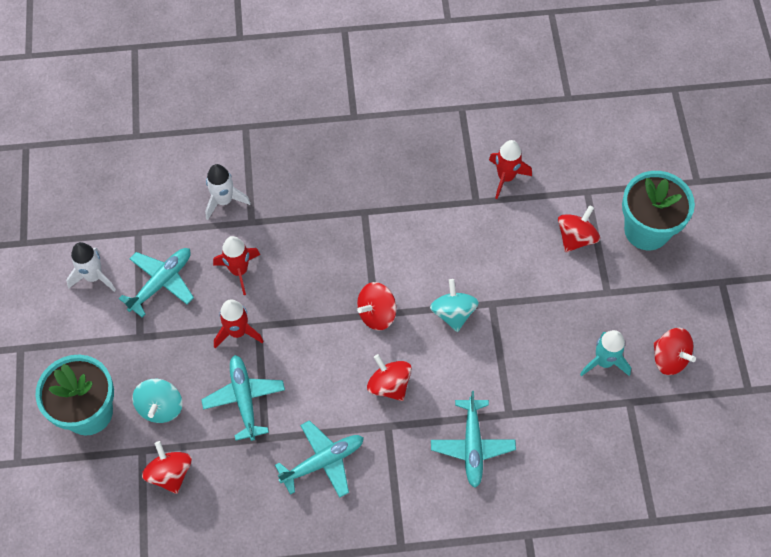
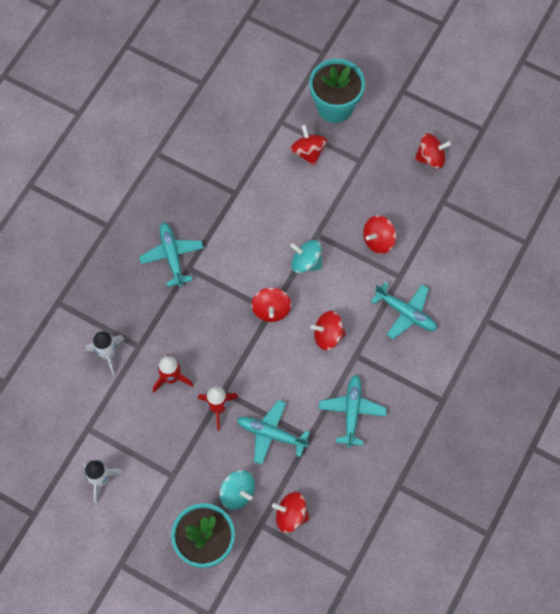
camera: 55 degrees left, 5 degrees up
turquoise plane [119,248,194,317] -> turquoise plane moved to [139,222,204,287]
red rocket [489,140,532,199] -> none
turquoise rocket [580,330,631,376] -> none
none -> red spinning top [363,215,396,254]

